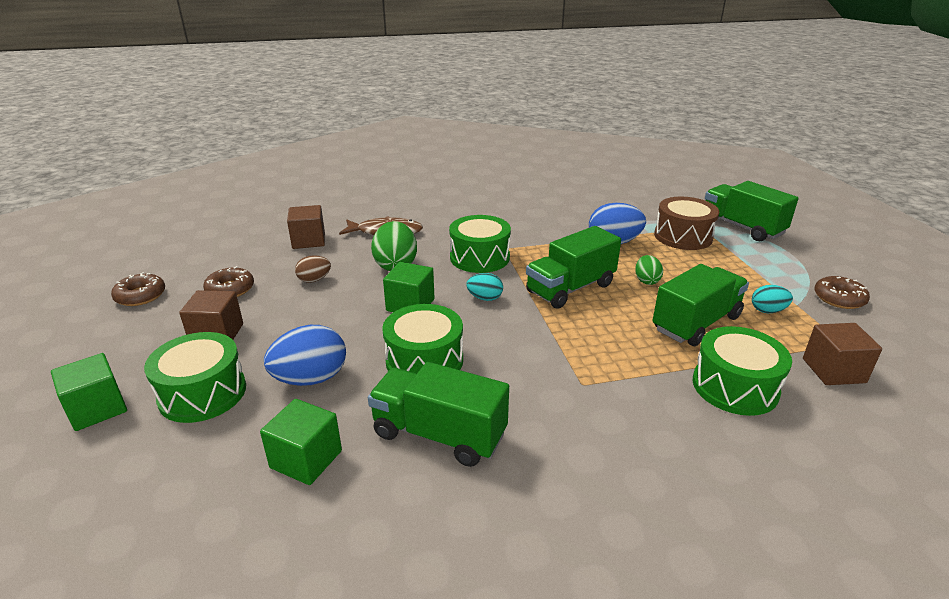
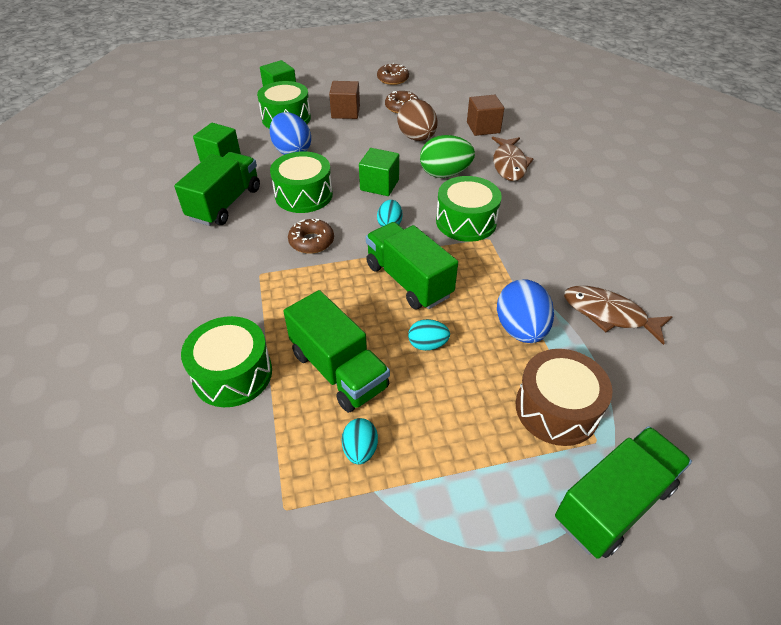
camera: 90 degrees right, 15 degrees up
brown egg [295,255,331,283] -> brown egg [397,99,438,141], size x1.77
green egg [635,255,663,285] -> turquoise egg [408,319,450,351]
brown cube [803,323,882,385] -> none
brown donut [814,276,870,309] -> brown donut moved to [288,219,334,254]
none -> brown fish [564,286,672,345]

